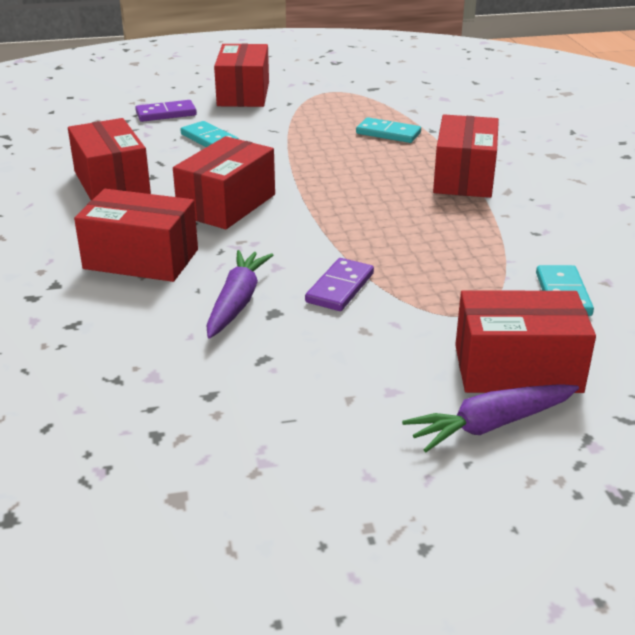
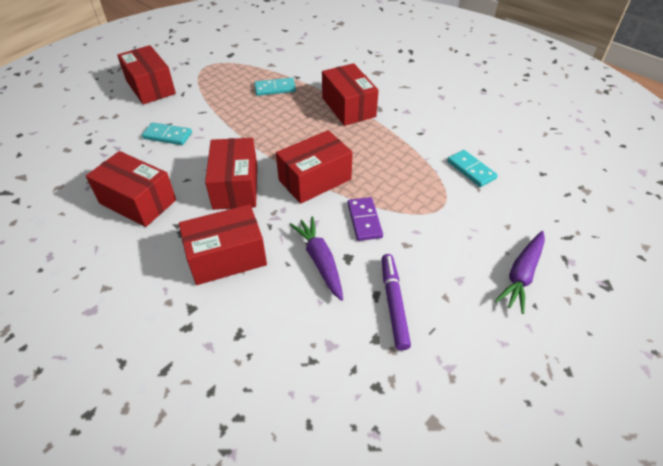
camera: 35 degrees left, 15 degrees up
purple domino [135,100,197,122] -> none
red box [455,290,596,393] -> red box moved to [276,130,353,204]
none -> purple marker [382,254,411,350]

